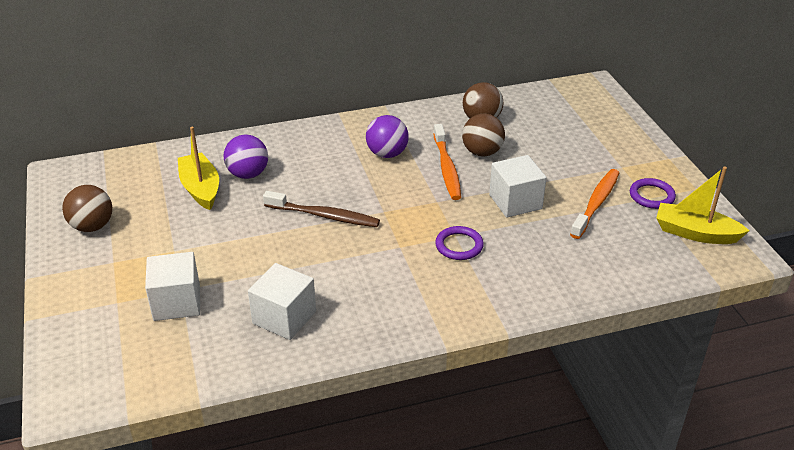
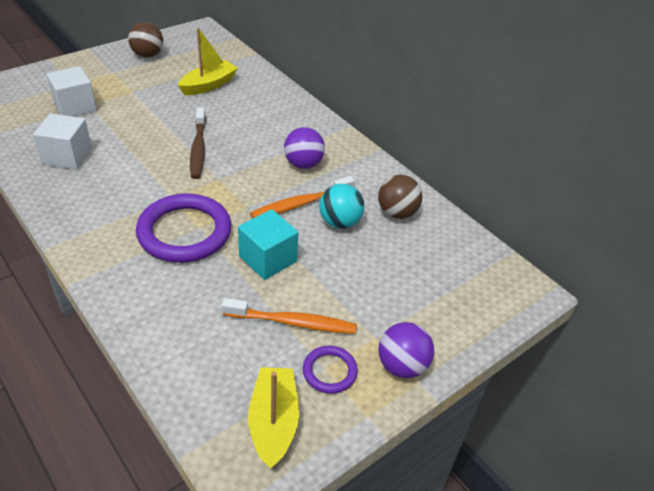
camera: 65 degrees right, 5 degrees up
purple ball [223,134,268,179] -> purple ball moved to [378,322,434,378]
purple ring [435,226,484,260] -> purple ring [136,194,231,262], size x2.02
brown ball [462,113,505,157] -> turquoise ball [319,184,364,229]
white cube [489,155,546,218] -> turquoise cube [238,209,298,280]

